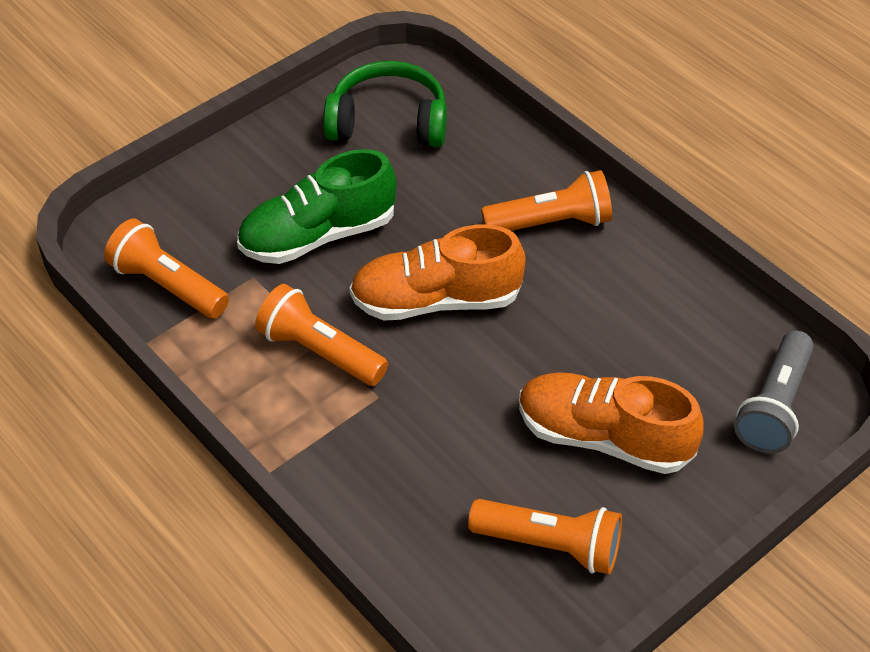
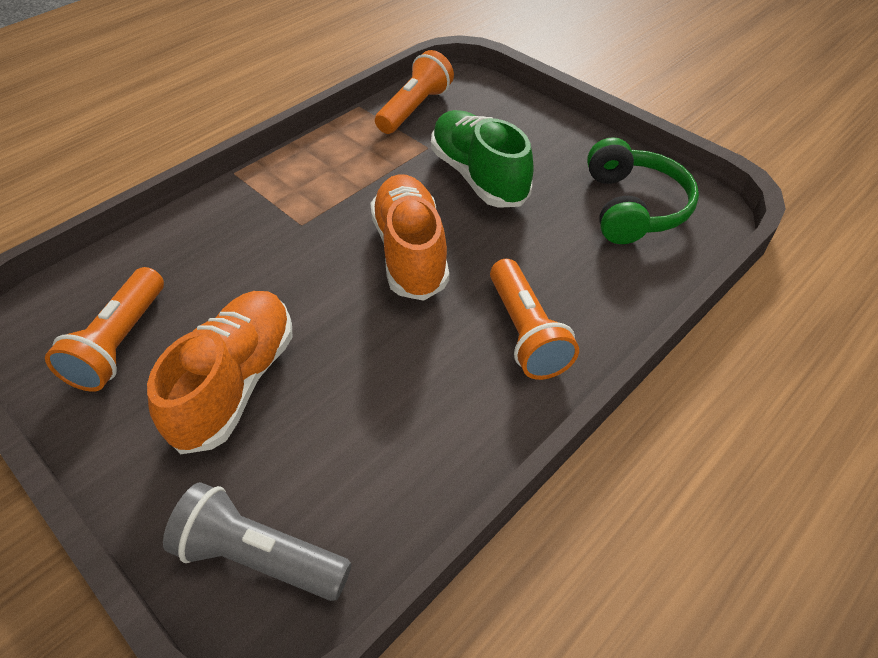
camera: 85 degrees right, 0 degrees up
orange flashlight [255,284,388,386] -> none

